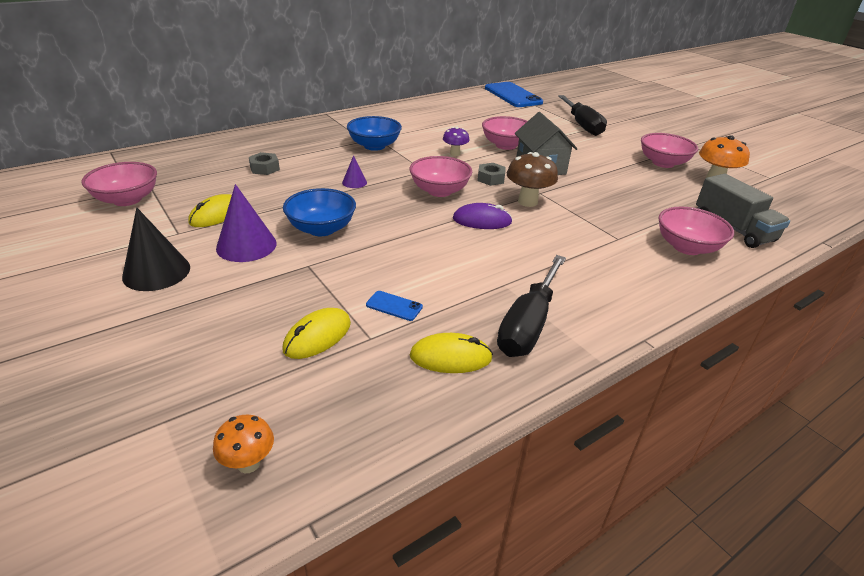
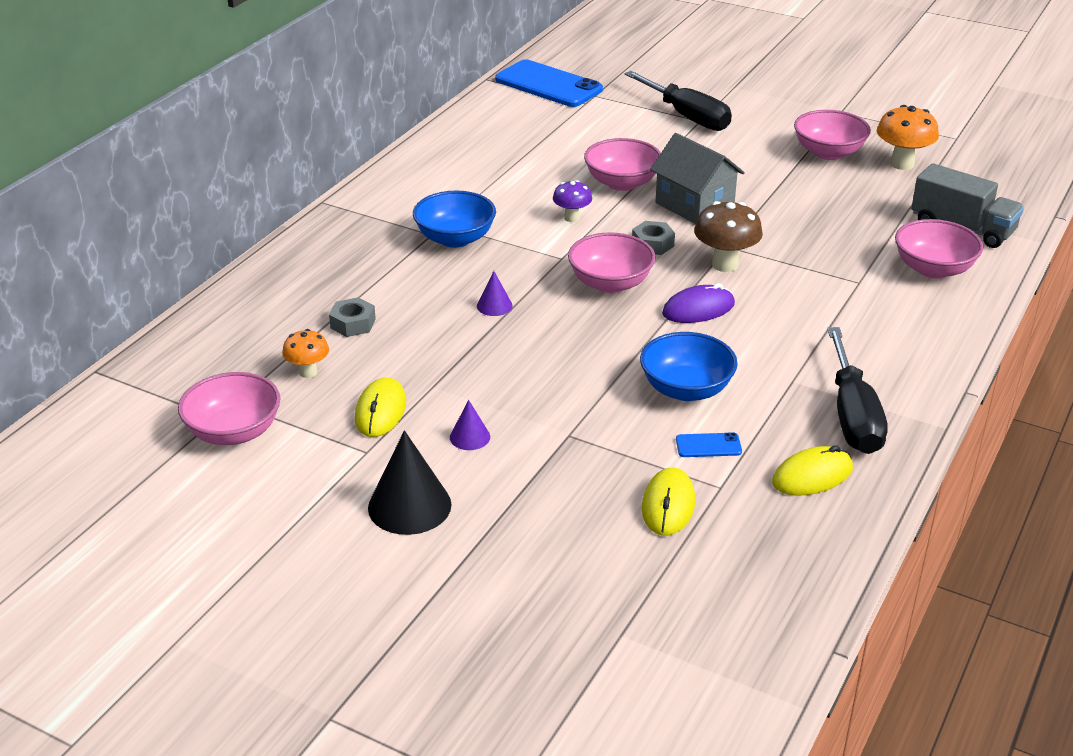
camera: 25 degrees left, 0 degrees up
orange mushroom [213,415,274,473] -> orange mushroom moved to [282,329,329,378]
purple cone [216,184,277,262] -> purple cone [450,400,490,450], size x0.52
blue bowl [283,188,356,236] -> blue bowl moved to [640,332,738,401]

